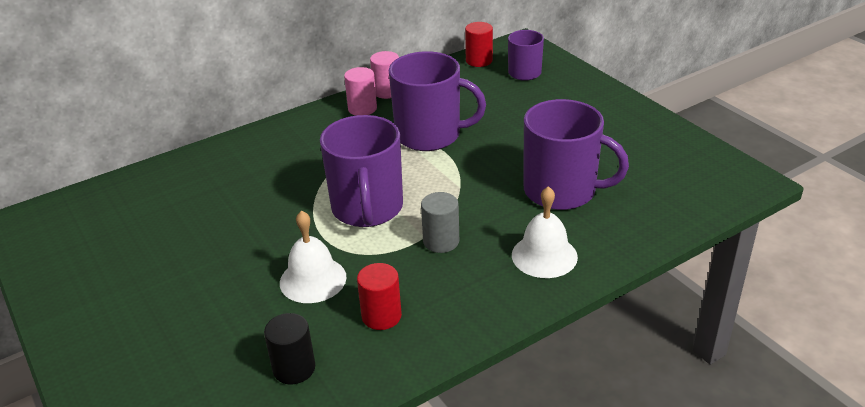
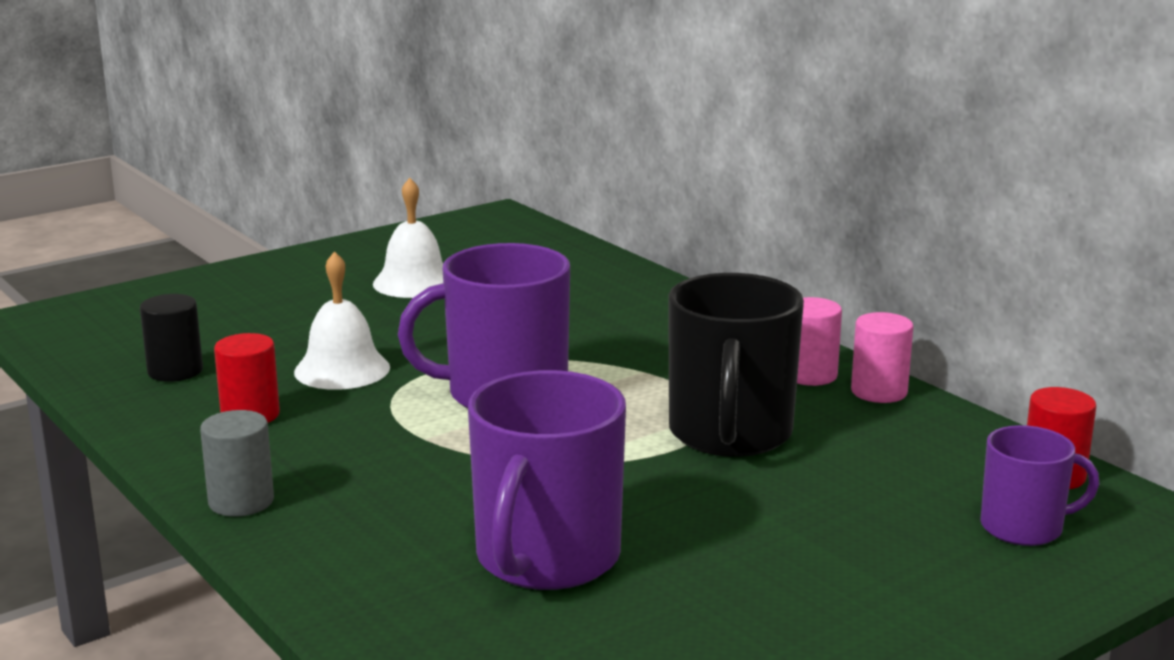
camera: 85 degrees right, 15 degrees down
purple mug [389,51,486,151] -> black mug [668,273,804,457]
grey cylinder [421,192,459,253] -> grey cylinder moved to [200,410,274,517]
white bell [512,186,578,278] -> white bell moved to [373,178,443,298]

